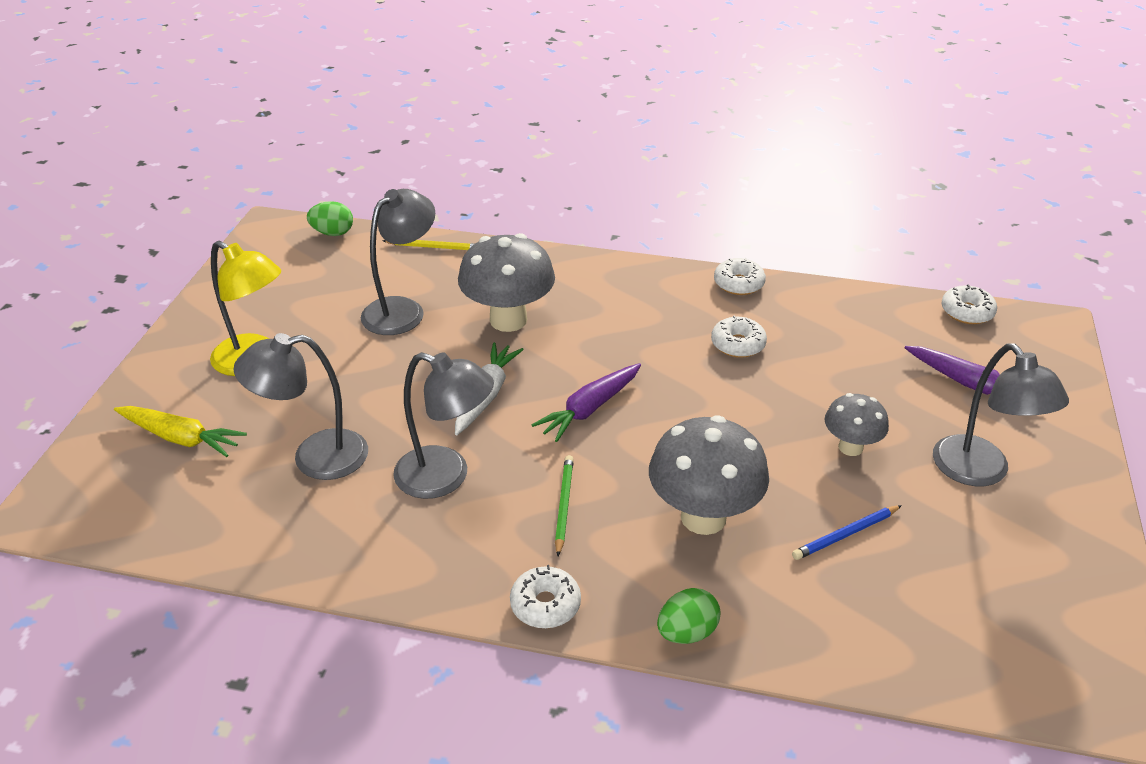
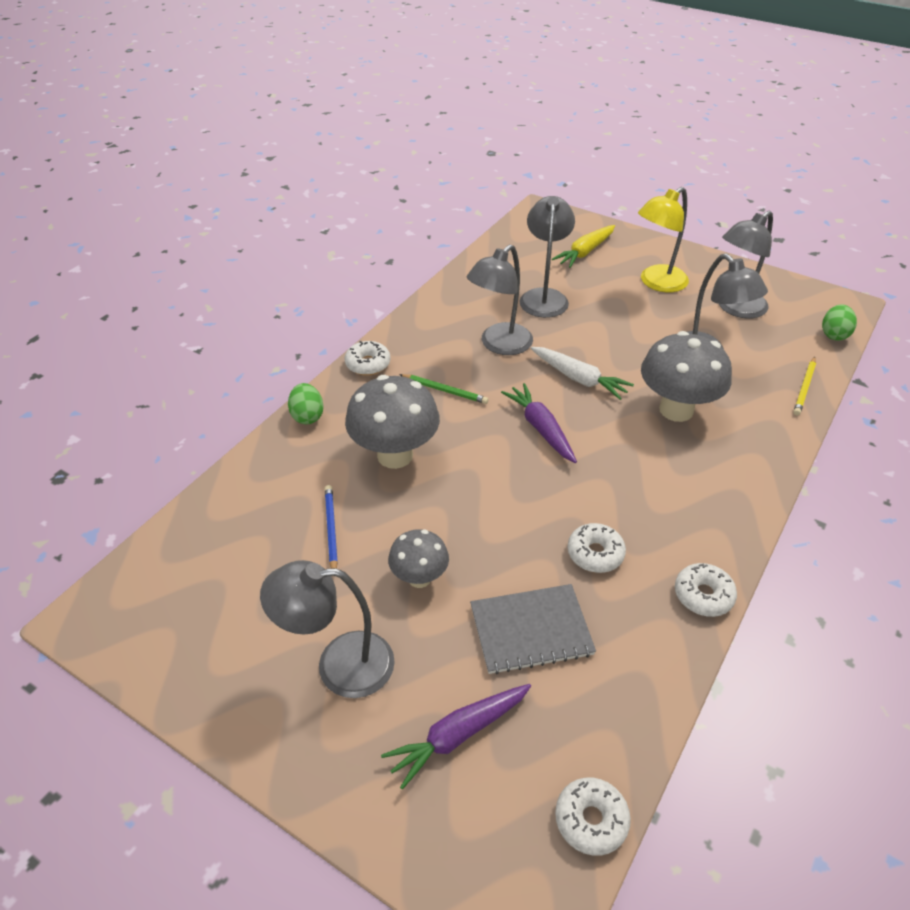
camera: 110 degrees right, 5 degrees up
none -> grey notebook [470,584,596,674]
none -> grey lamp [719,210,773,319]

